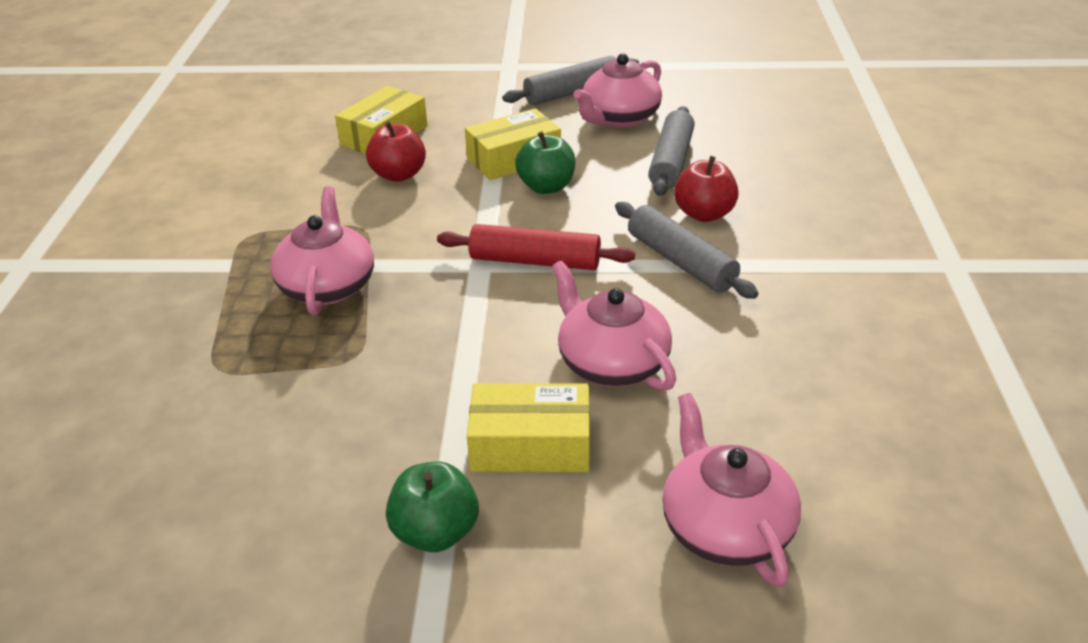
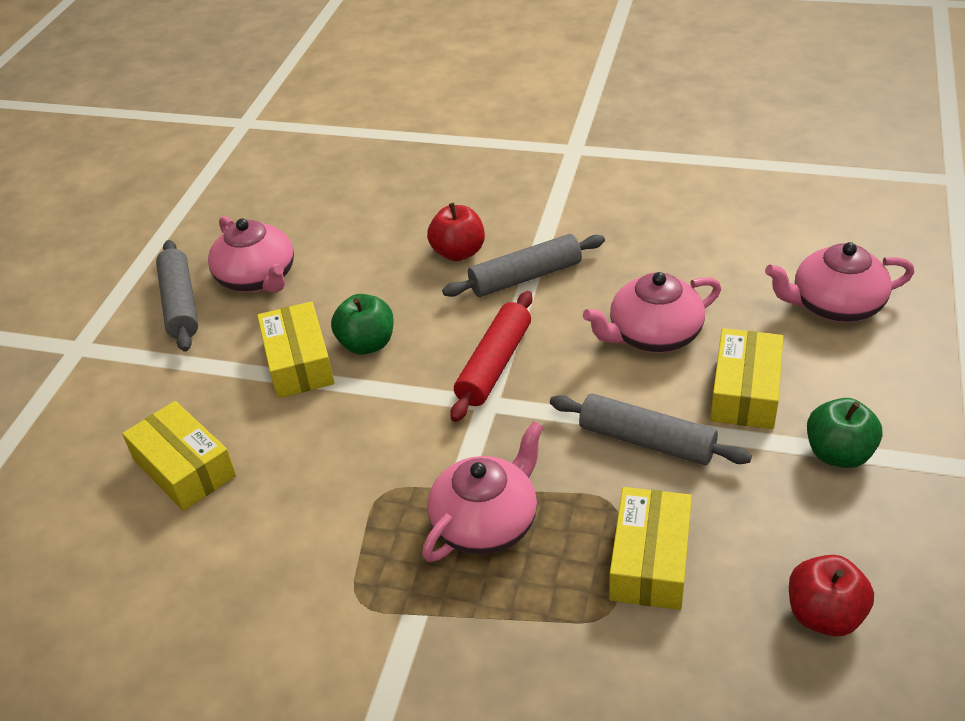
camera: 75 degrees left, 5 degrees up
pink teapot [270,186,374,315] -> pink teapot turned 120 degrees clockwise [422,421,543,562]
red apple [366,121,426,182] -> red apple moved to [789,555,874,636]
grey rolling pin [648,106,695,196] -> grey rolling pin moved to [550,393,752,465]
none -> yellow box [609,487,692,610]

